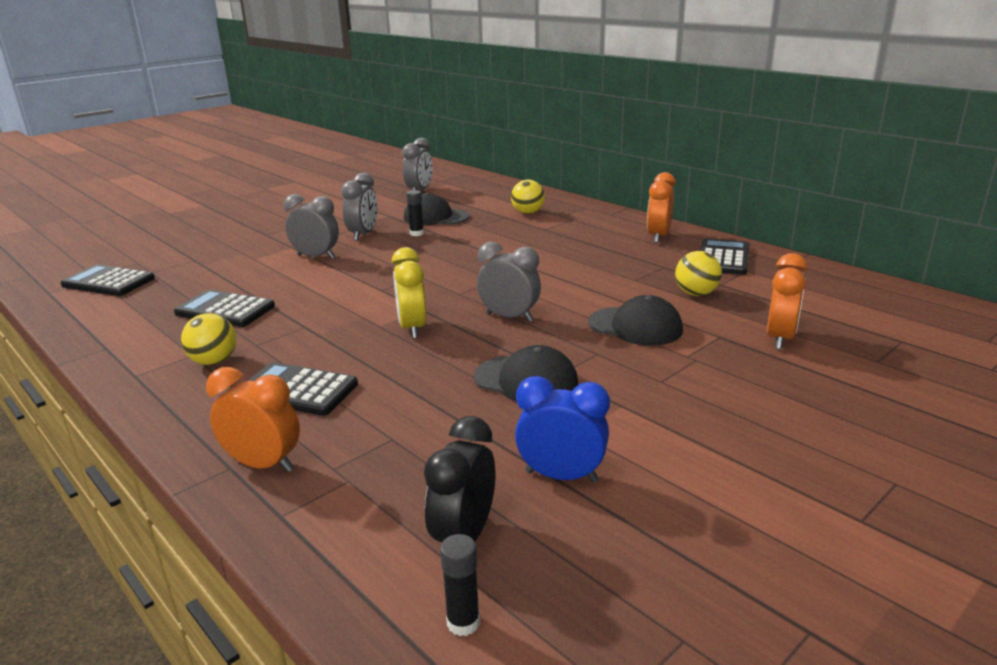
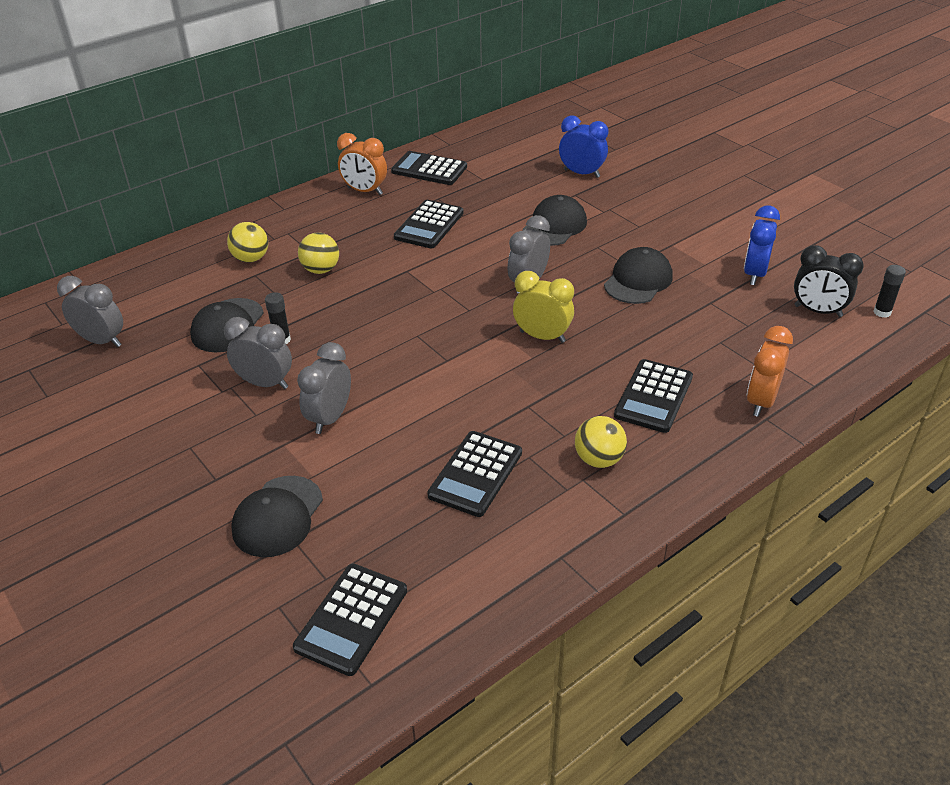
camera: 85 degrees left, 15 degrees up
yellow clock [392,247,426,339] -> yellow clock turned 150 degrees counterclockwise [513,271,574,343]
yellow ball [675,251,722,296] -> yellow ball moved to [298,232,339,274]
orange clock [767,253,807,350] -> blue clock [559,115,608,178]
none -> black cap [231,476,323,557]
none -> black calculator [394,200,463,248]

